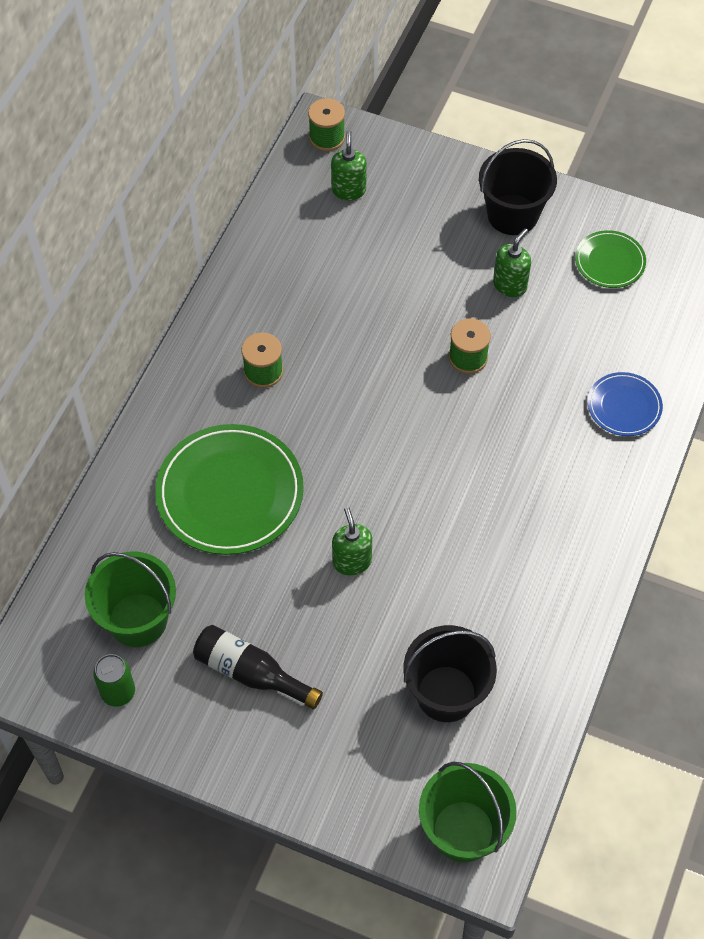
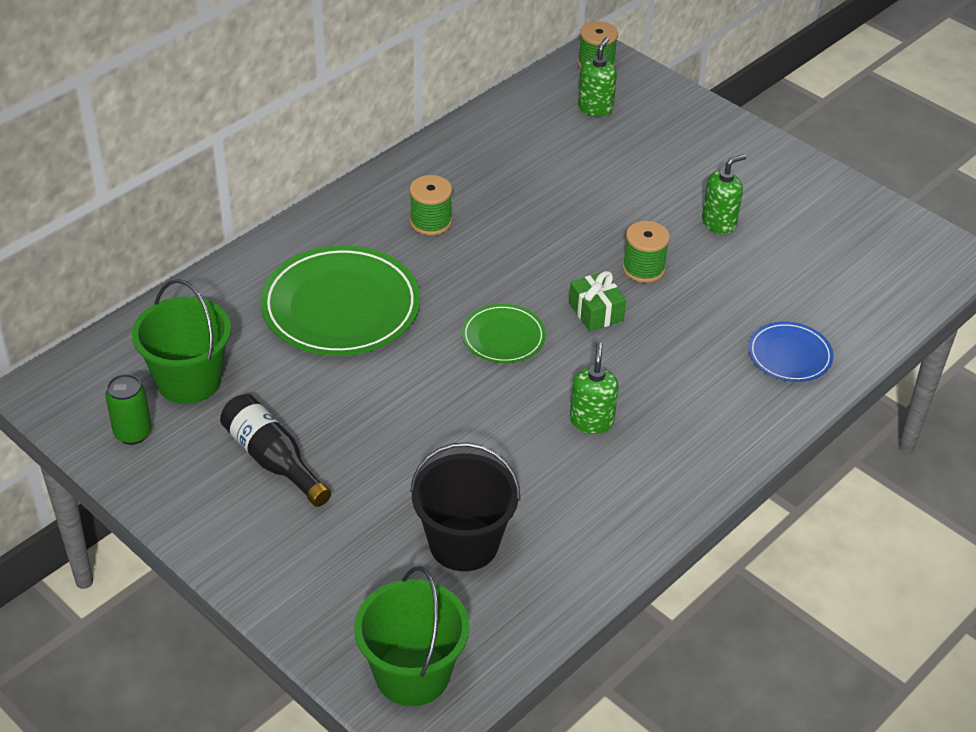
camera: 20 degrees right, 15 degrees down
green soap dispenser [332,507,372,575] -> green soap dispenser moved to [570,342,618,434]
black bucket [479,139,557,235] -> none
green plate [575,230,646,288] -> green plate moved to [462,304,546,363]
none -> green gift [569,271,626,331]

